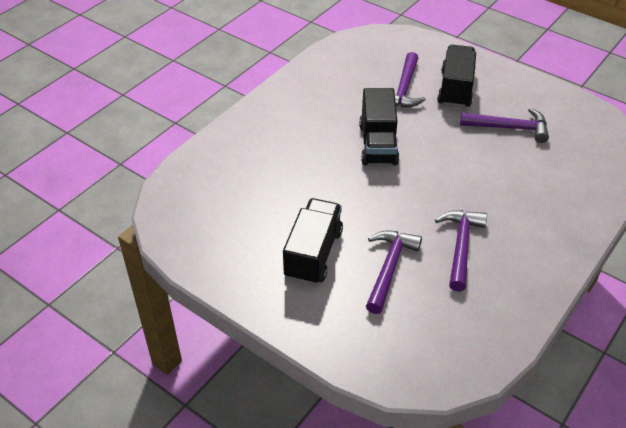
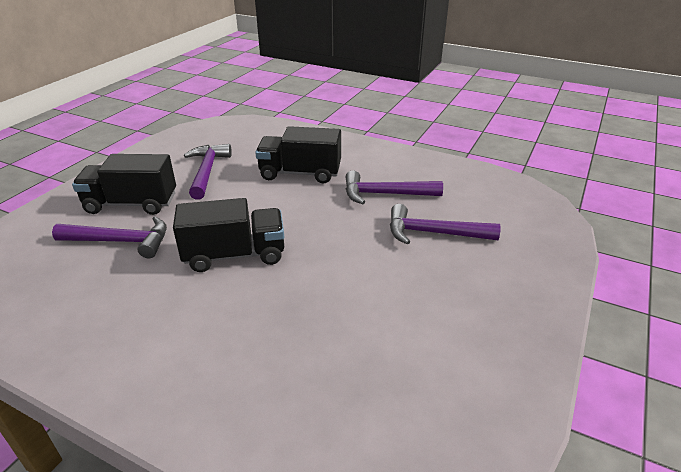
camera: 100 degrees left, 10 degrees down
black truck [283,198,343,285] -> black truck moved to [255,126,341,184]

